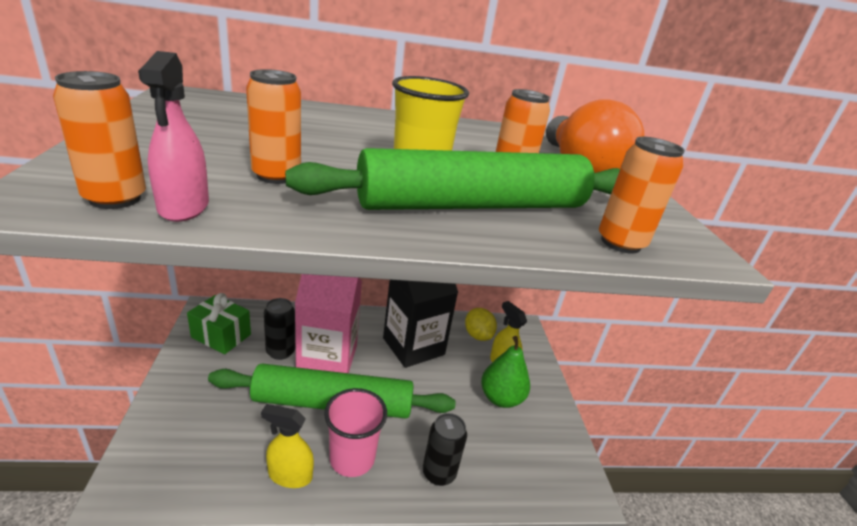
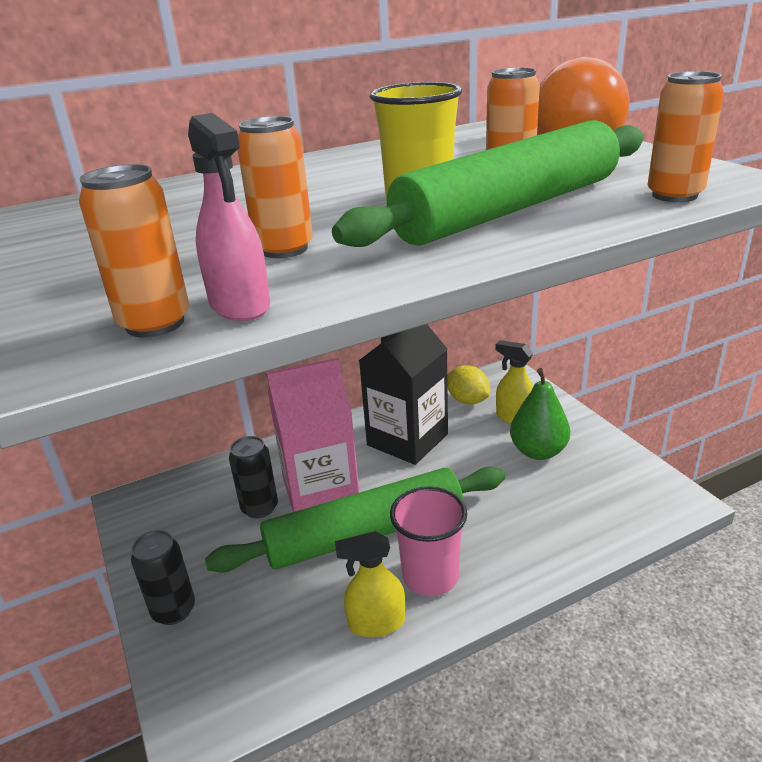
camera: 15 degrees left, 0 degrees up
green gift [187,293,251,354] -> none
black can [423,413,467,486] -> black can moved to [131,530,195,625]

